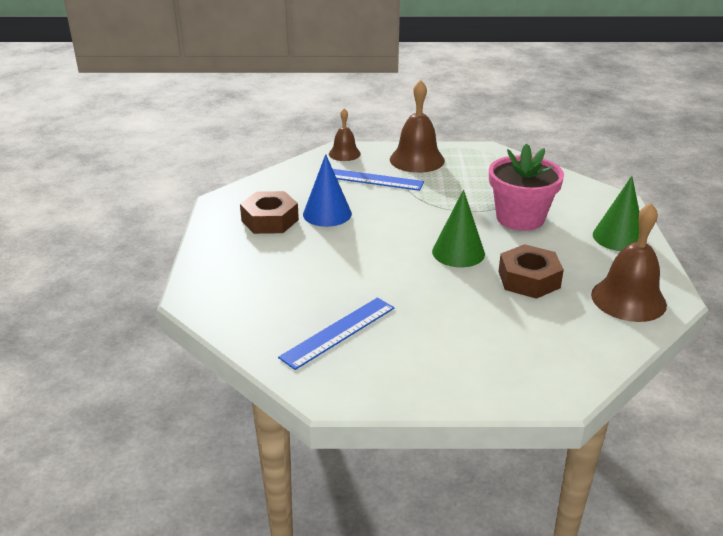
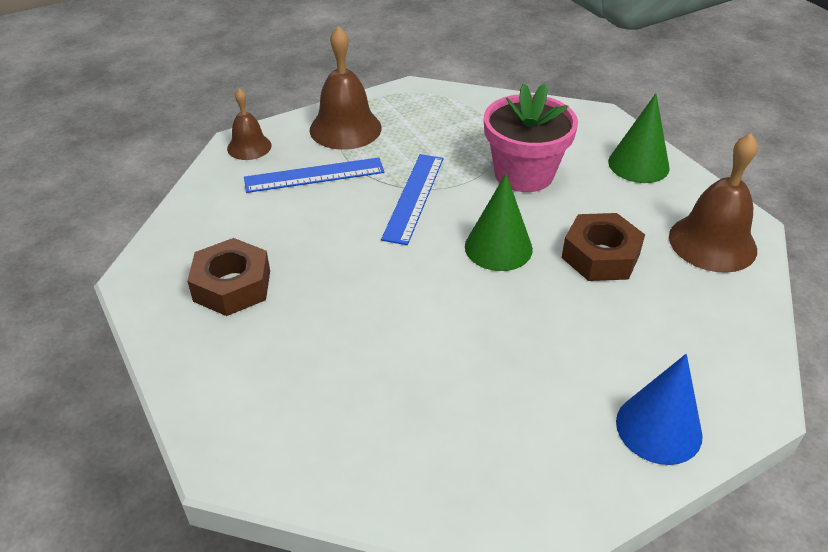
camera: 30 degrees left, 10 degrees up
blue ruler [278,297,394,370] -> blue ruler moved to [381,154,443,245]
blue cone [303,154,352,227] -> blue cone moved to [616,354,703,465]

